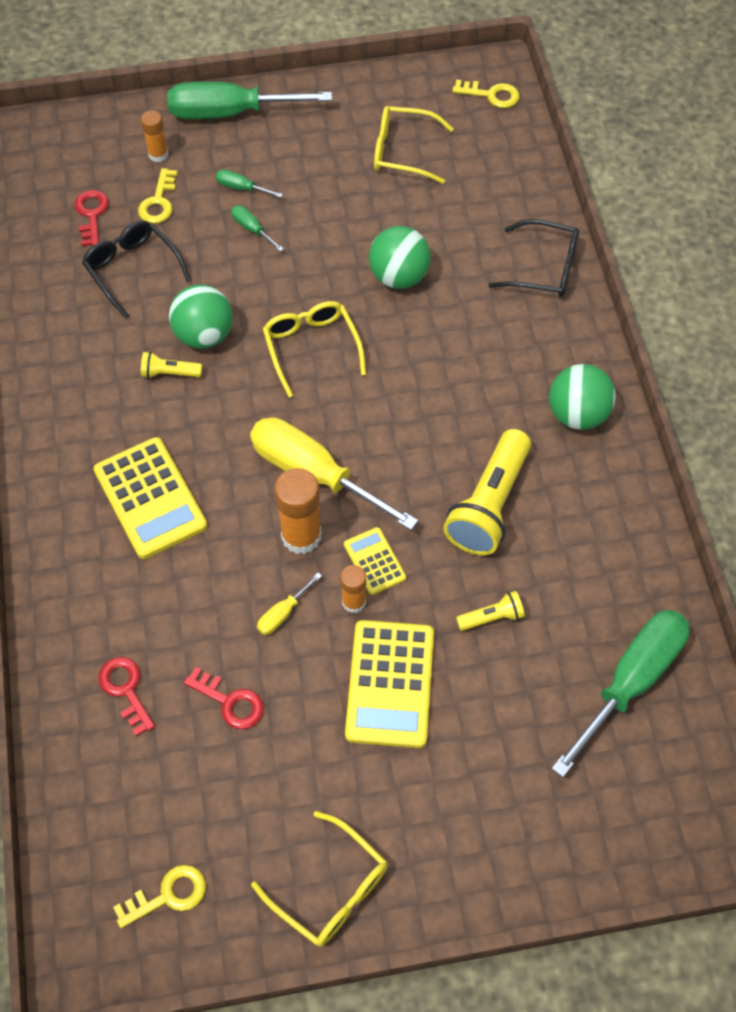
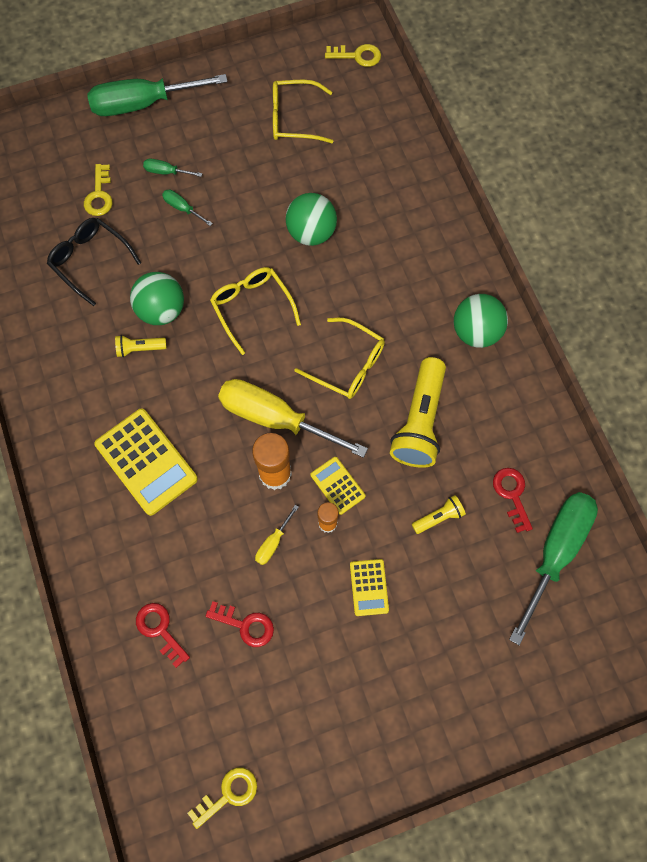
camera: 10 degrees left, 10 degrees up
red key [74,190,109,246] -> red key moved to [493,468,533,533]
orange glue stick [141,110,168,162] -> none
yellow glasses [251,811,387,947] -> yellow glasses moved to [295,318,385,399]
yellow calculator [345,620,434,748] -> yellow calculator [350,559,389,616], size x0.53
black glasses [489,219,579,297] -> none

